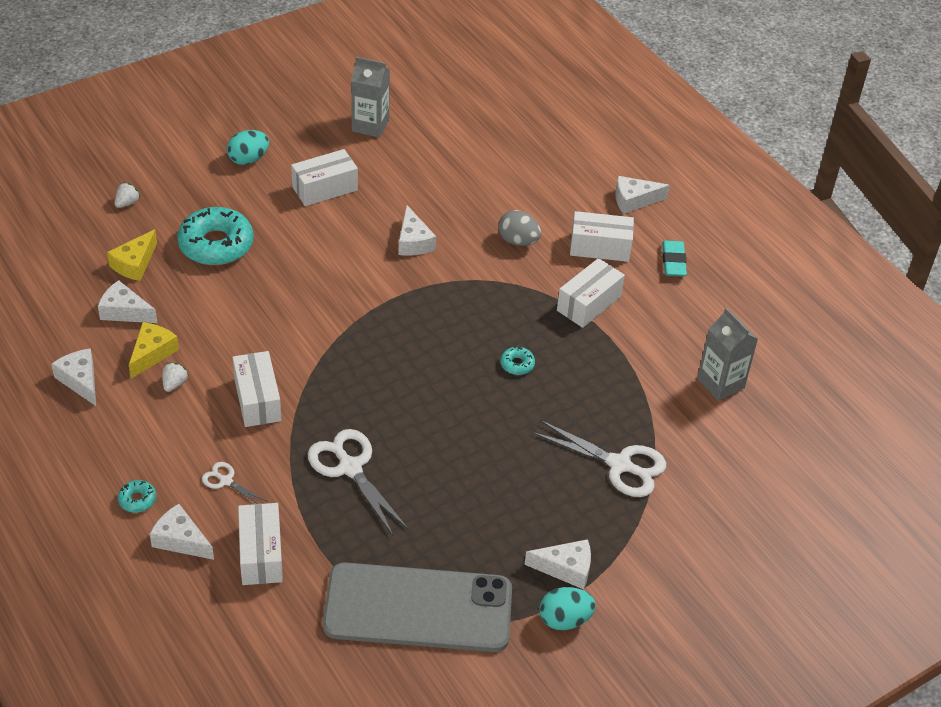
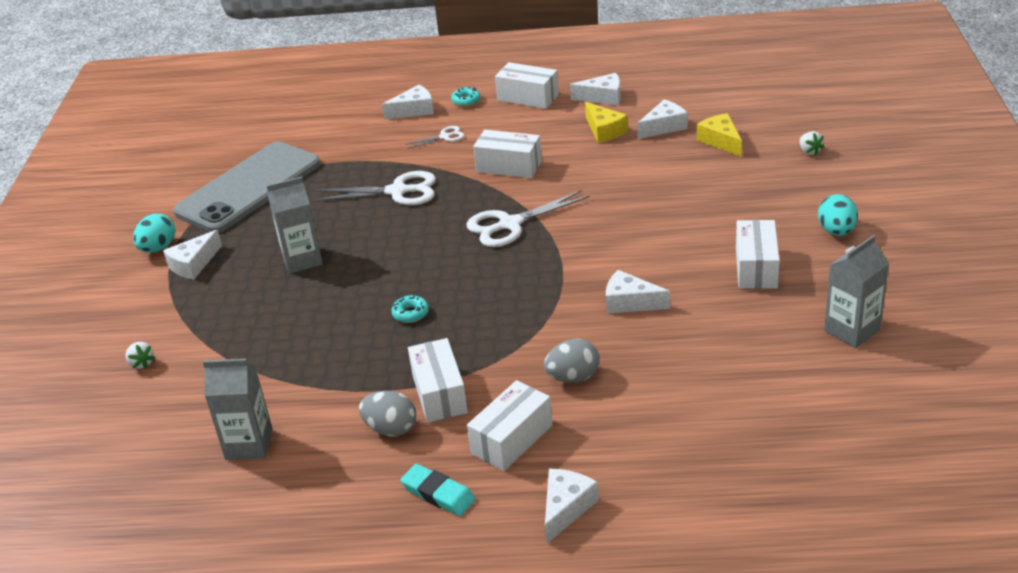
camera: 130 degrees right, 10 degrees down
white strawberry [162,363,189,392] -> white strawberry moved to [126,342,155,369]
turquoise donut [177,207,254,265] -> none
white box [238,503,283,585] -> white box moved to [495,62,559,109]
white scissors [532,420,666,497] -> white scissors moved to [466,190,590,247]
none -> grey carton [266,176,323,274]
none -> grey egg [359,391,417,436]

